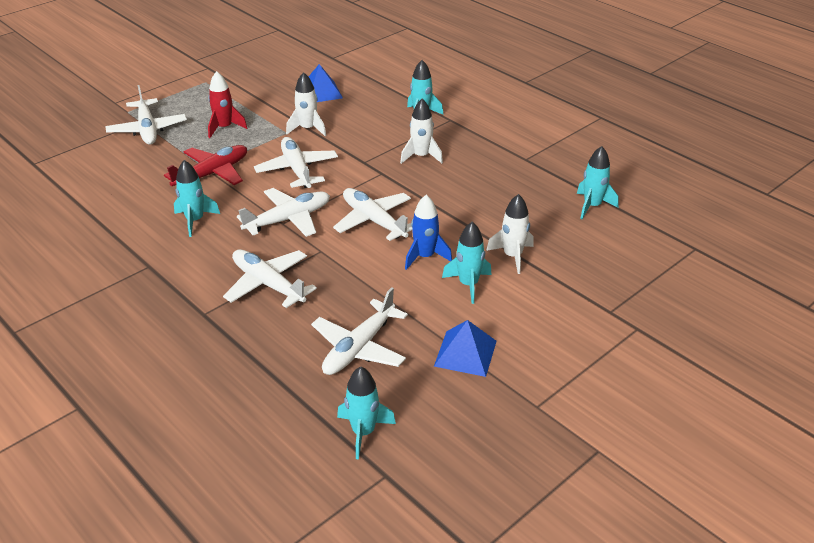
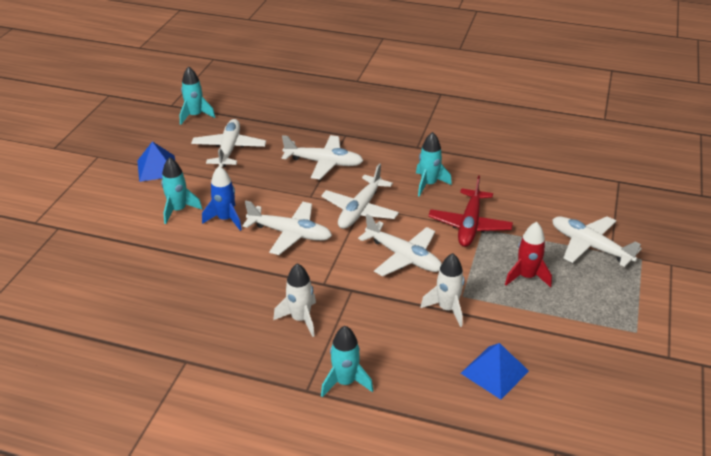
camera: 150 degrees right, 0 degrees up
white rocket [486,194,534,274] -> none
turquoise rocket [577,146,619,219] -> none

